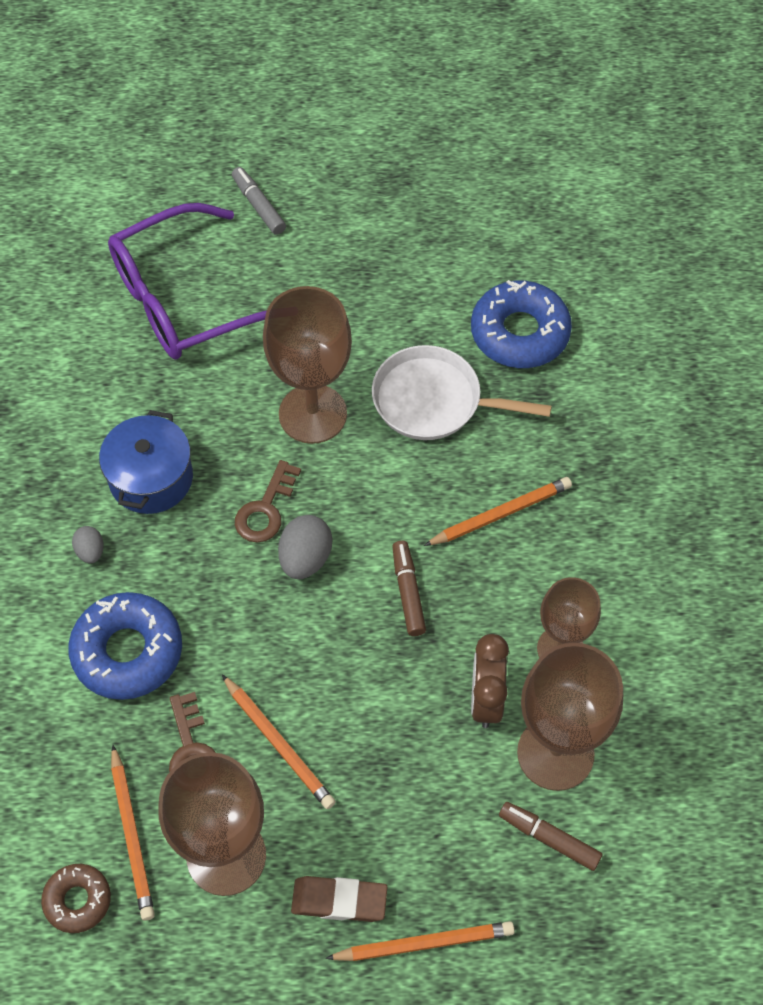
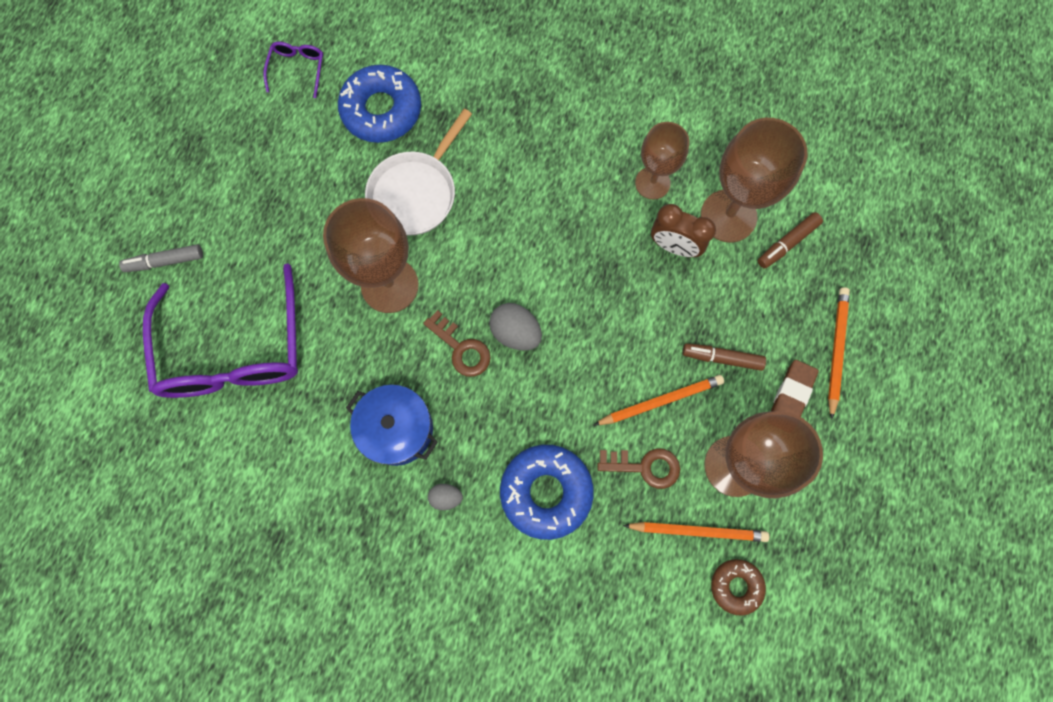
camera: 70 degrees left, 15 degrees up
brown marker [392,541,426,636] -> brown marker moved to [682,343,766,371]
orange pencil [424,477,572,546] -> none
none -> purple glasses [263,42,323,98]

